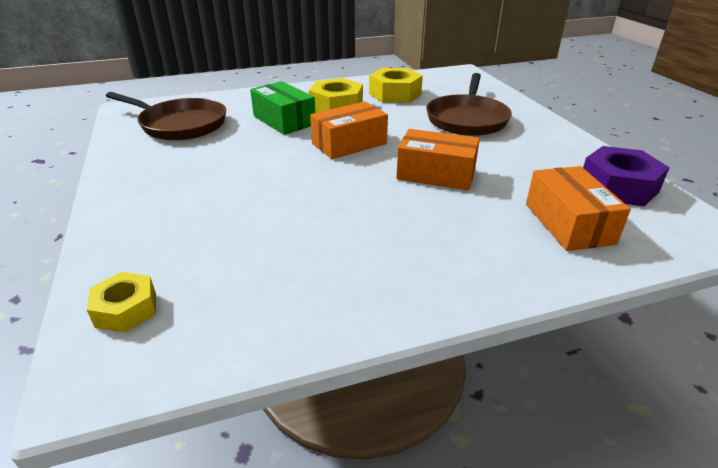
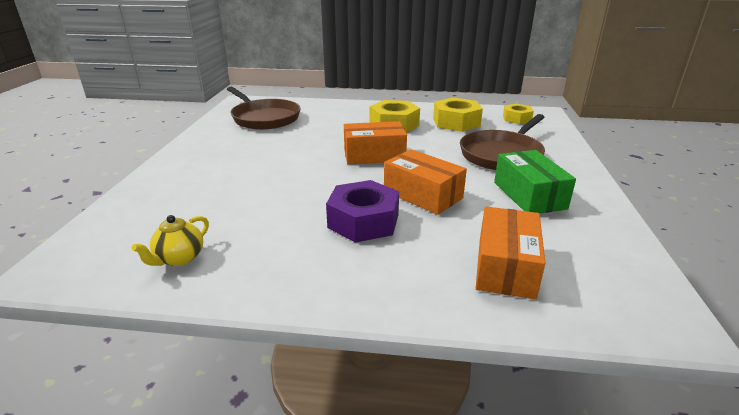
camera: 25 degrees right, 5 degrees down
yellow nut [87,272,156,333] -> yellow nut moved to [503,104,534,124]
green box [250,81,315,135] -> green box moved to [494,150,576,214]
purple nut [583,146,670,206] -> purple nut moved to [326,180,399,243]
none -> yellow teapot [132,215,209,266]

